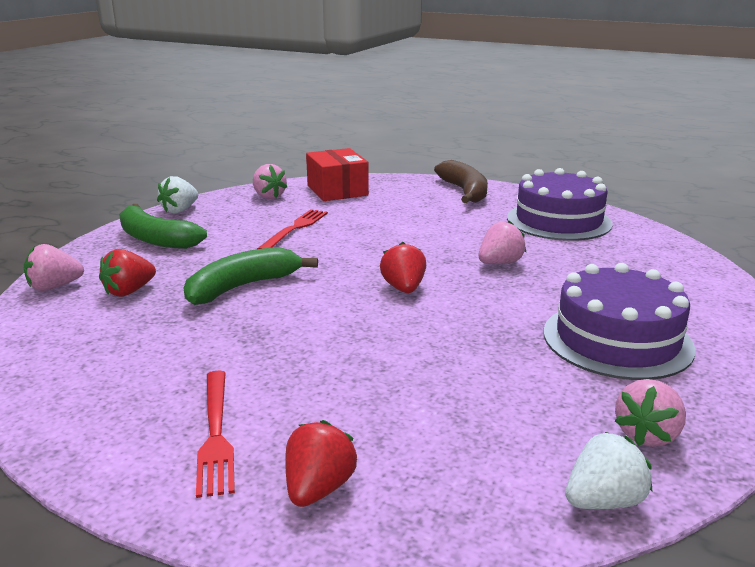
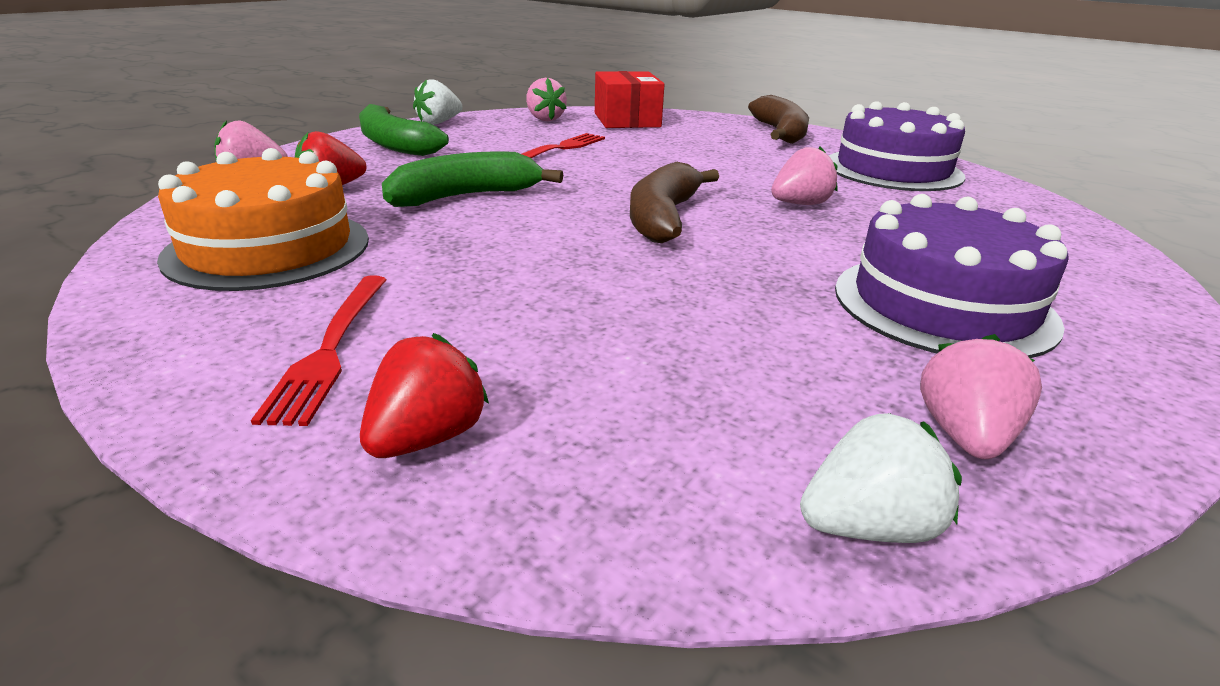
camera: 10 degrees right, 5 degrees up
red strawberry [380,242,426,293] -> brown banana [630,162,719,243]
pink strawberry [615,379,686,447] -> pink strawberry turned 150 degrees clockwise [920,334,1042,459]
none -> orange cake [157,148,369,291]

